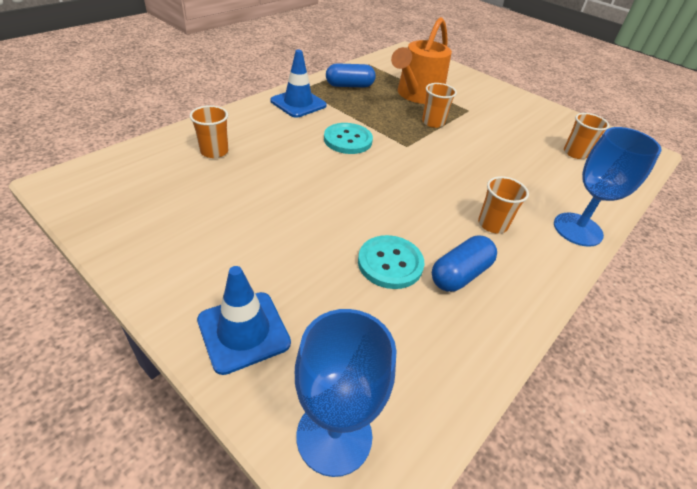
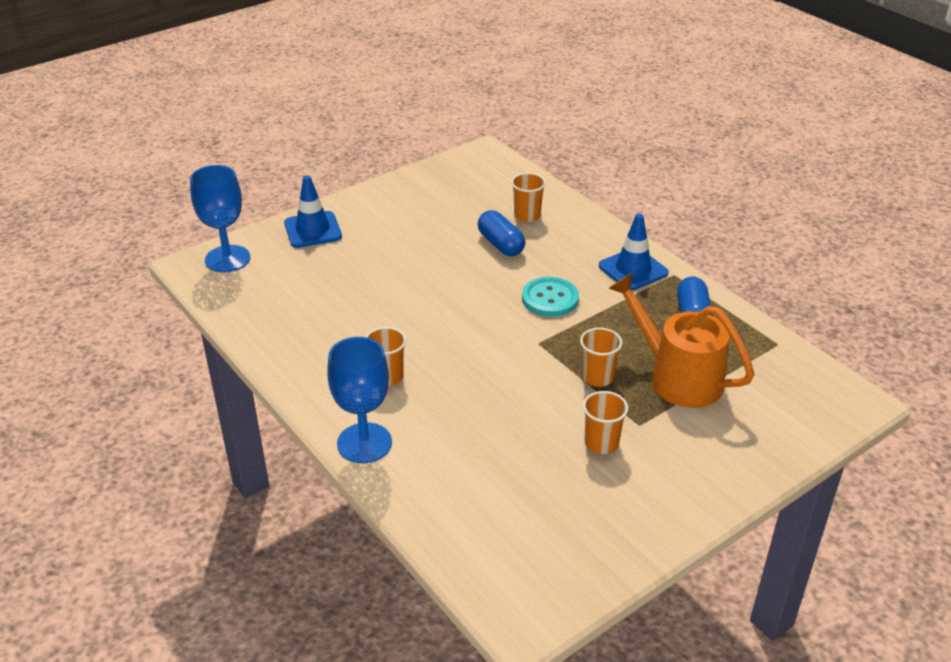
camera: 105 degrees right, 5 degrees down
turquoise button [358,235,425,289] -> none
blue capsule [432,235,497,292] -> blue capsule moved to [478,210,525,256]
orange cup [564,113,609,159] -> orange cup moved to [583,391,628,454]

